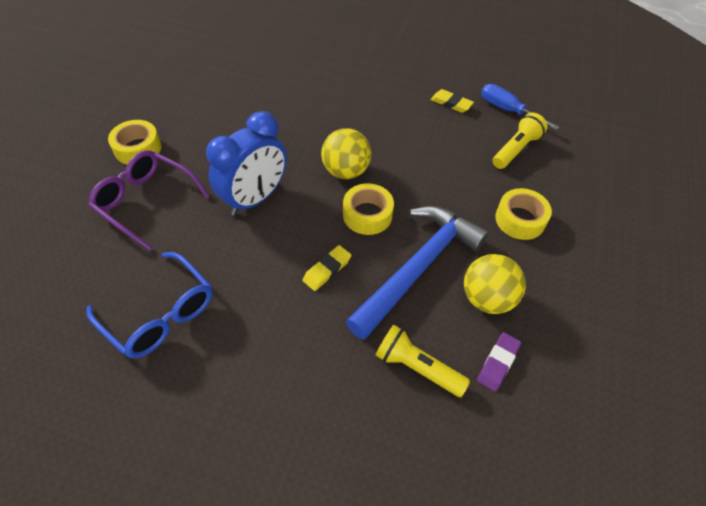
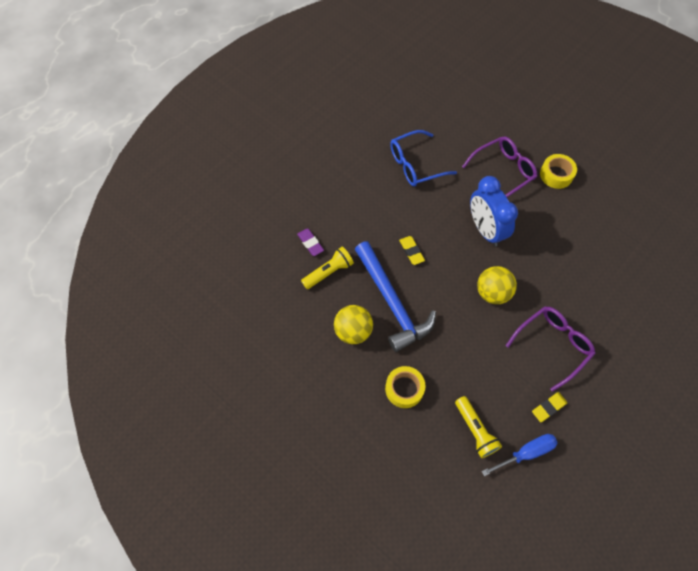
camera: 115 degrees right, 10 degrees up
yellow tape [343,183,394,235] -> none
purple eraser [477,332,521,391] -> purple eraser moved to [297,229,324,256]
none -> purple glasses [505,306,595,392]

